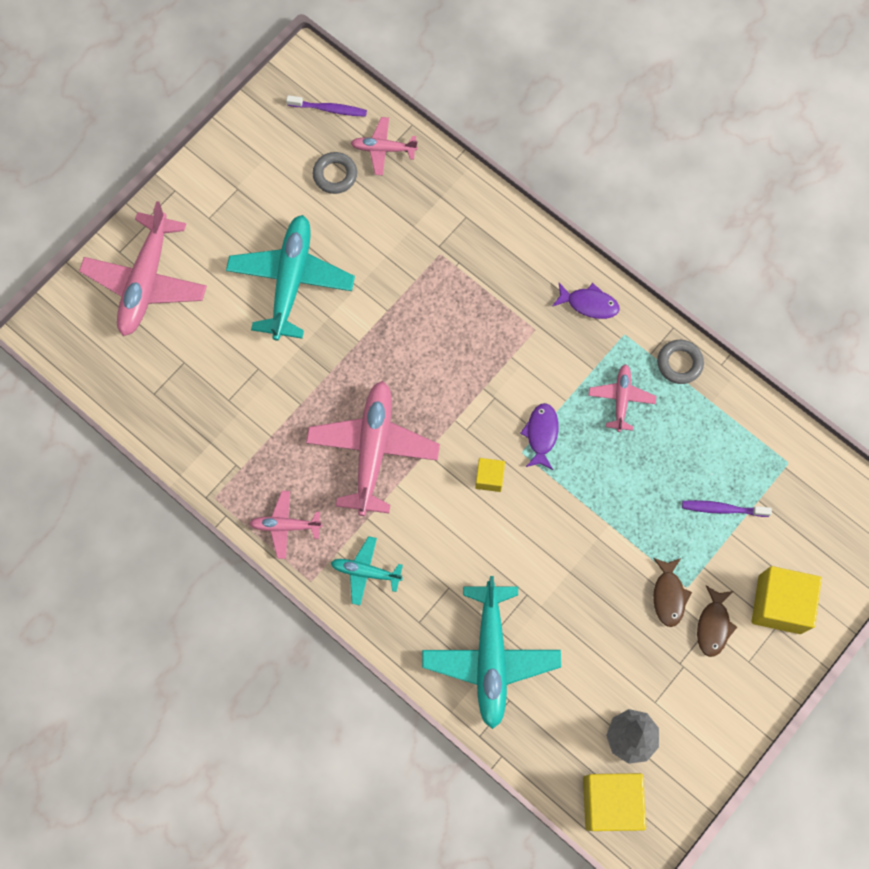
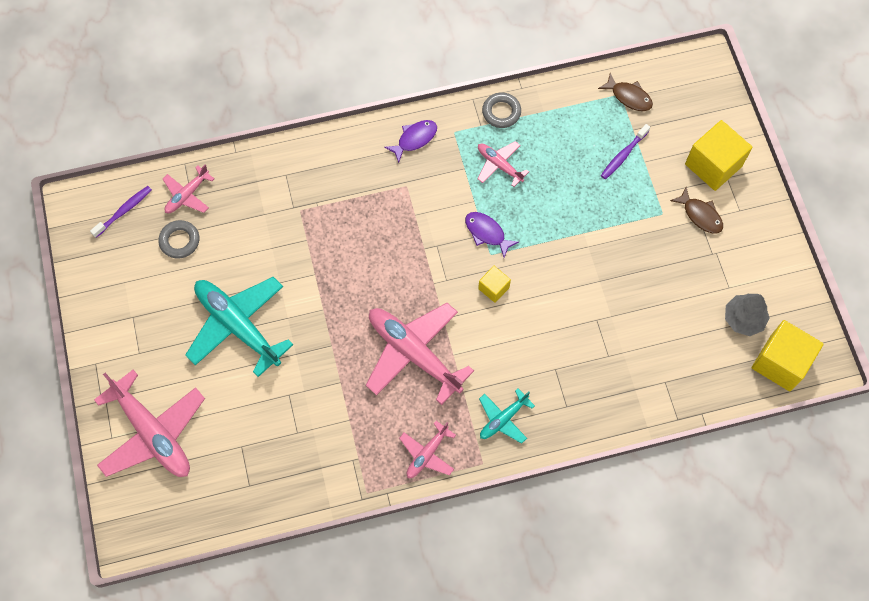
camera: 55 degrees left, 5 degrees down
turquoise plane [422,576,561,729] -> none
brown fish [653,558,692,627] -> brown fish moved to [598,73,653,111]

